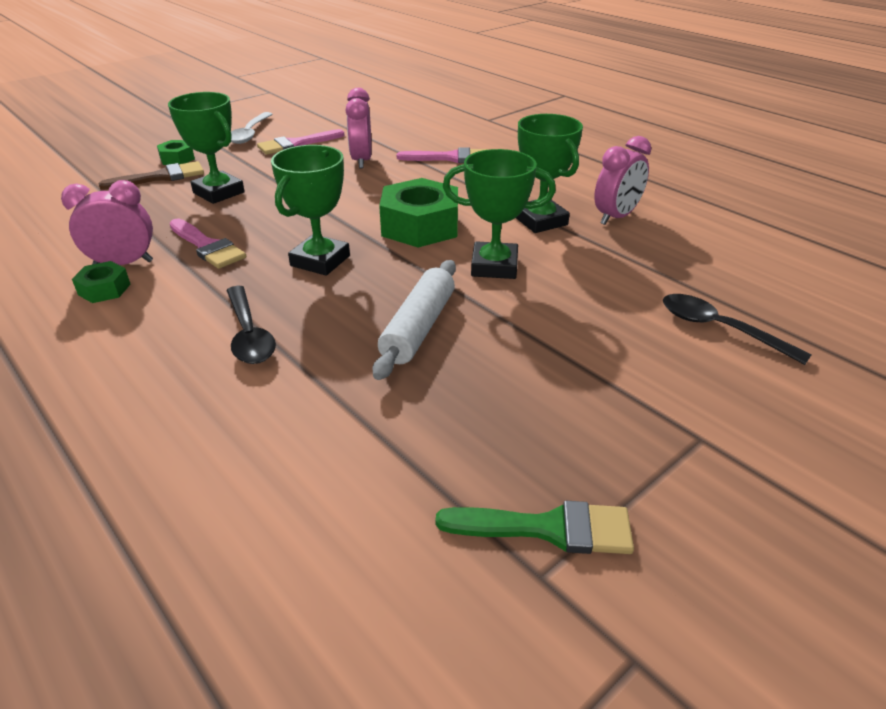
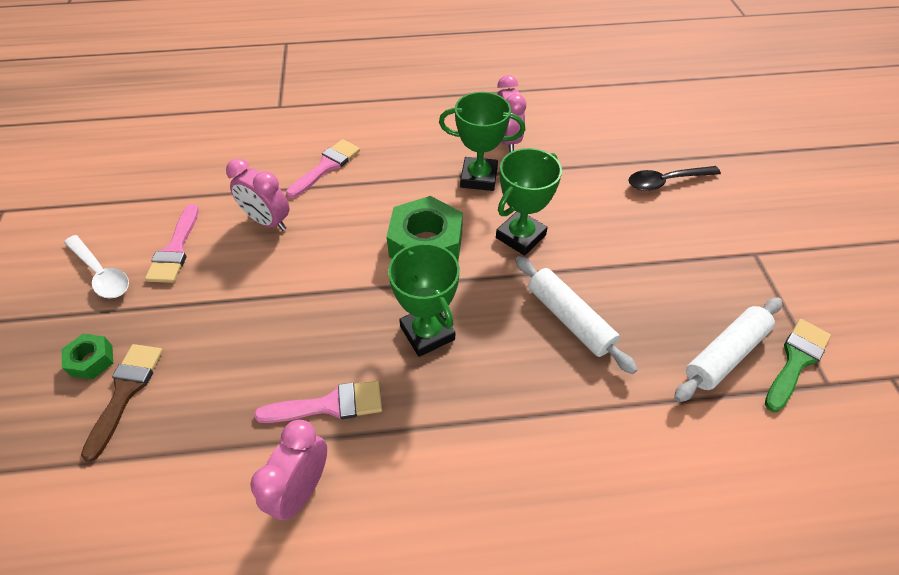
camera: 55 degrees left, 15 degrees up
green nut [72,261,130,303] -> none
green trophy [168,92,245,204] -> none
black spoon [226,286,276,364] -> none
none -> white rolling pin [674,298,782,402]

